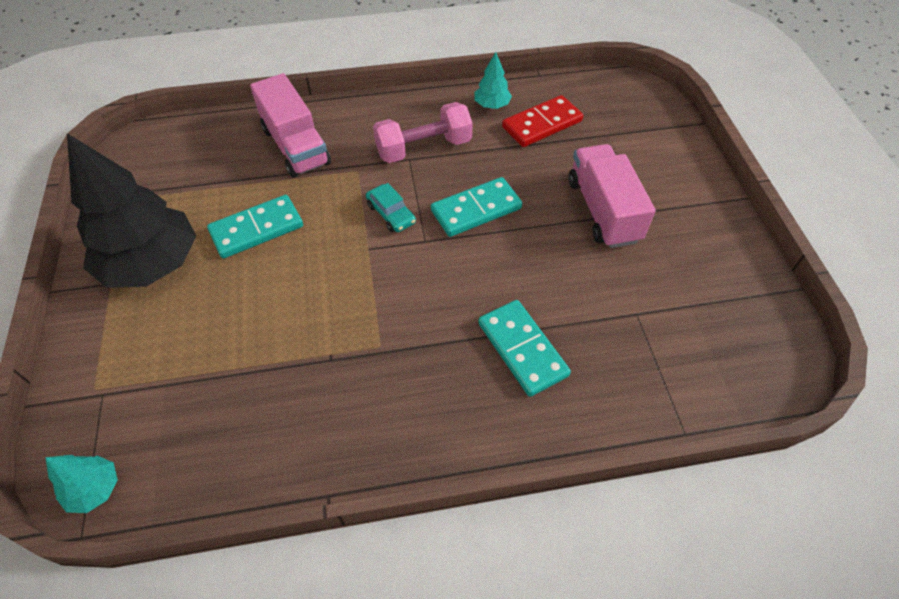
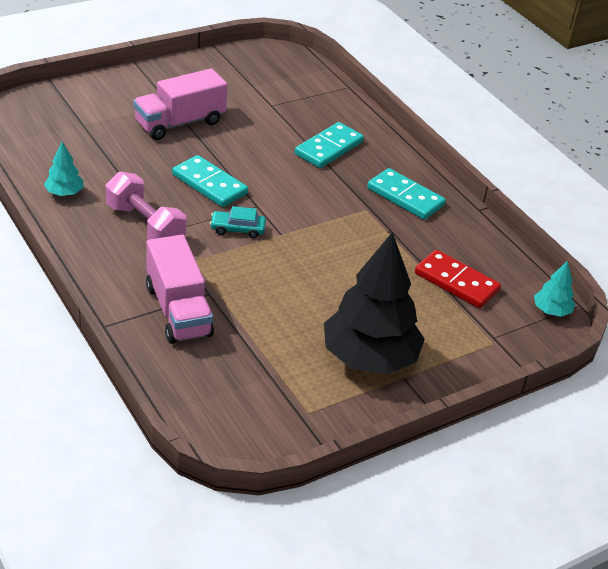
camera: 115 degrees left, 15 degrees down
turquoise domino [207,195,303,258] -> turquoise domino moved to [367,168,446,220]
pink truck [250,73,331,178] -> pink truck turned 120 degrees clockwise [146,235,214,344]
turquoise car [366,183,416,232] -> turquoise car turned 120 degrees counterclockwise [210,206,266,239]
red domino [502,95,583,147] -> red domino moved to [415,250,501,308]

